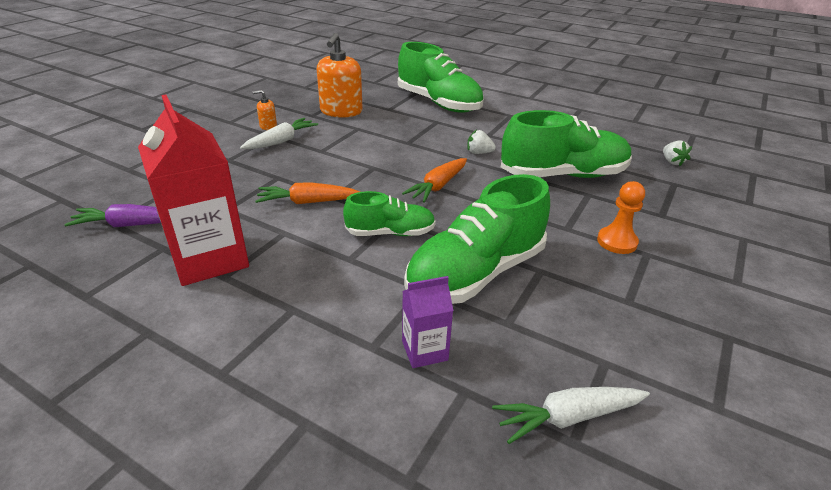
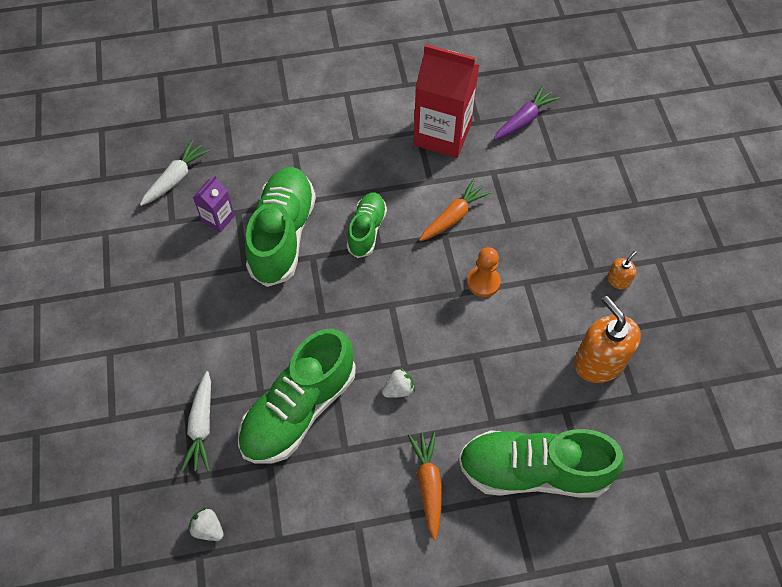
camera: 140 degrees right, 25 degrees up
white carrot [240,118,318,149] -> white carrot moved to [181,371,211,472]
green shoe [343,191,436,236] -> green shoe turned 150 degrees clockwise [347,193,387,258]
orange carrot [402,158,467,203] -> orange carrot moved to [408,431,442,540]
purple carton [402,276,453,368] -> purple carton moved to [193,175,235,232]
orange pawn [597,181,645,254] -> orange pawn moved to [467,247,501,297]

